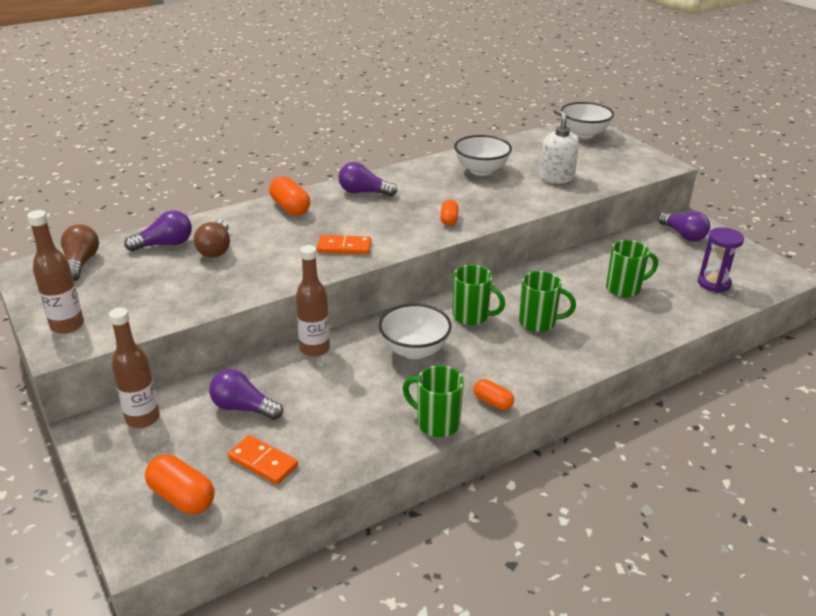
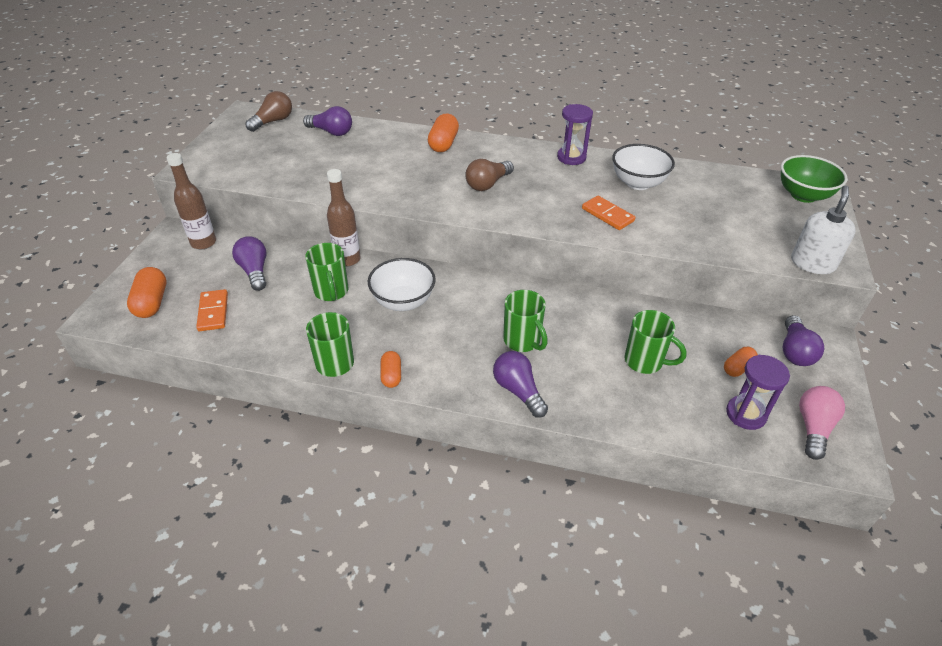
camera: 45 degrees right, 10 degrees up
brown bottle [27,210,84,334] -> none
brown light bulb [194,219,230,258] -> brown light bulb moved to [465,159,514,191]
orange domino [317,235,371,255] -> orange domino moved to [582,196,635,230]
purple light bulb [338,162,397,197] -> purple light bulb moved to [493,351,548,418]
orange capsule [440,199,459,226] -> orange capsule moved to [724,347,758,377]
green mug [452,265,505,325] -> green mug moved to [305,243,349,301]
white soap dispenser [540,109,579,184] -> white soap dispenser moved to [791,186,856,274]
white bowl [561,102,614,138] -> green bowl [781,155,848,203]
none -> purple hourglass [557,104,593,165]
none -> pink light bulb [799,386,845,460]

